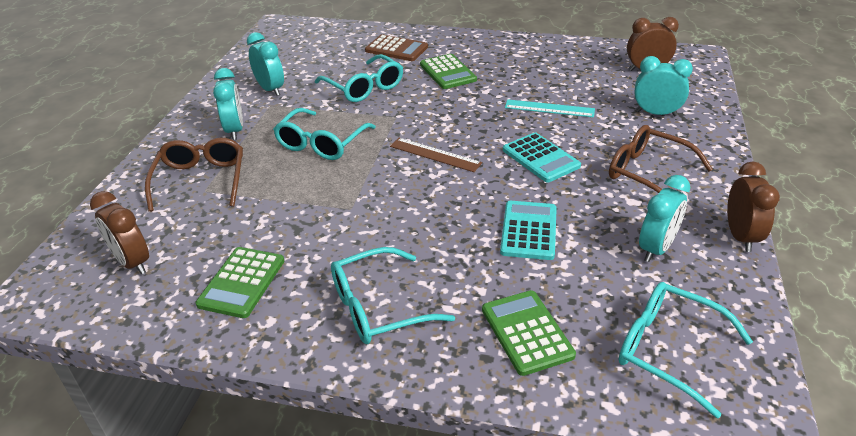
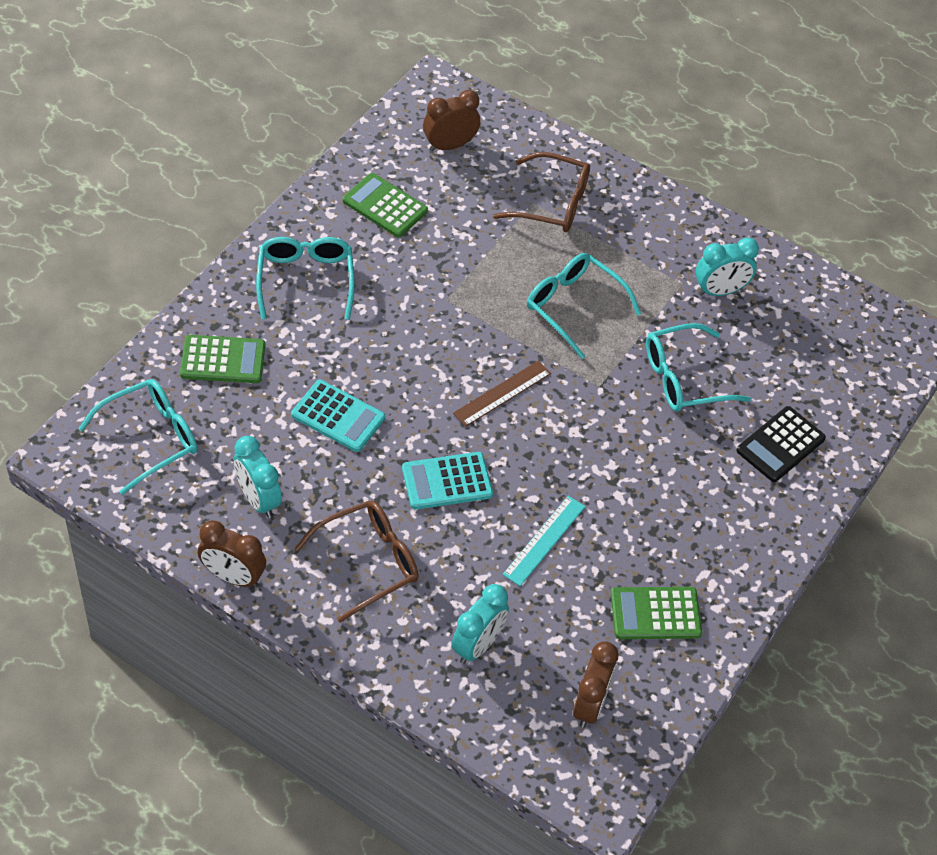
camera: 105 degrees right, 15 degrees up
turquoise clock [213,68,243,140] -> none
brown calculator [365,34,428,61] -> black calculator [736,406,826,482]
green calculator [420,54,477,89] -> green calculator moved to [611,587,702,639]

